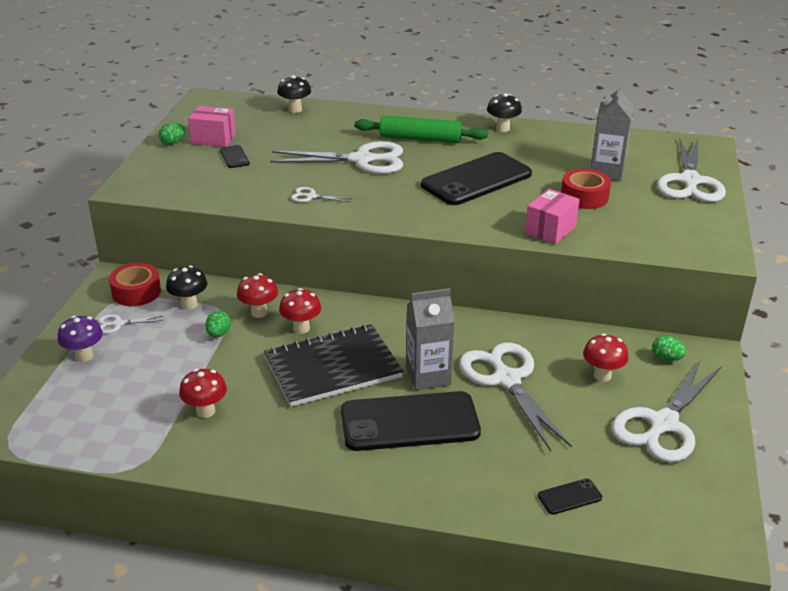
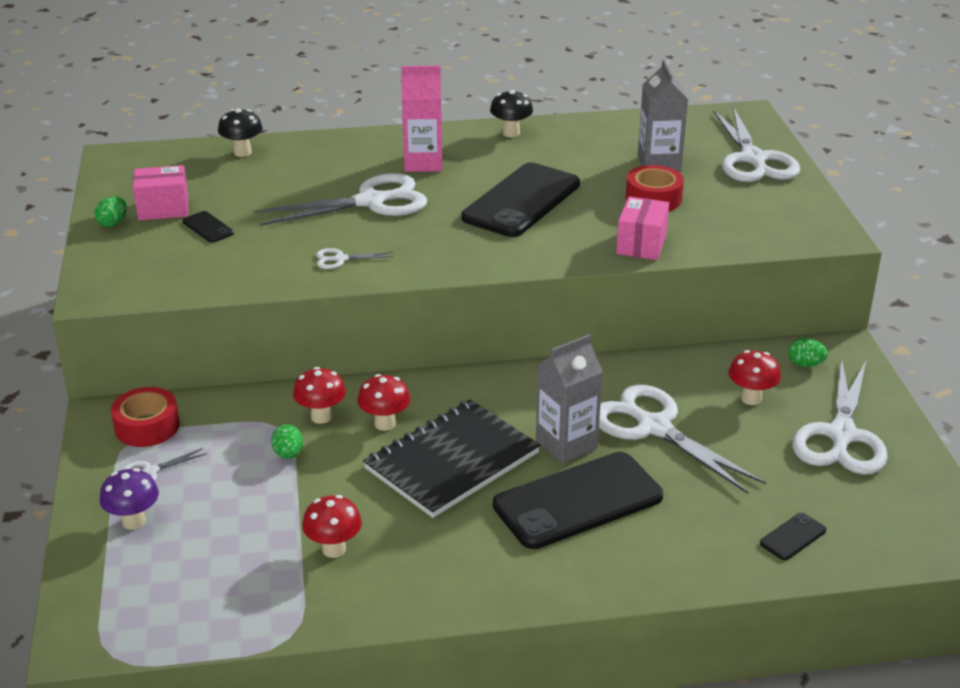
camera: 20 degrees left, 0 degrees up
black mushroom [166,266,208,310] -> none
green rolling pin [355,116,488,143] -> pink carton [401,66,442,172]

